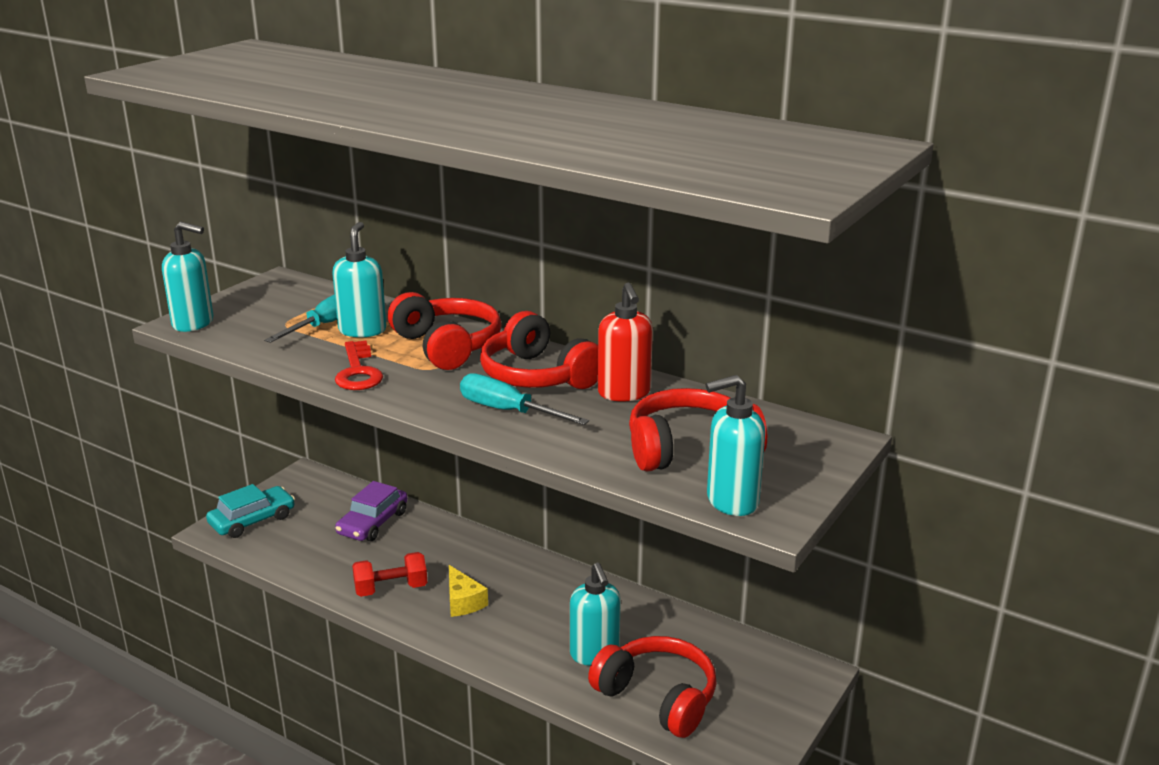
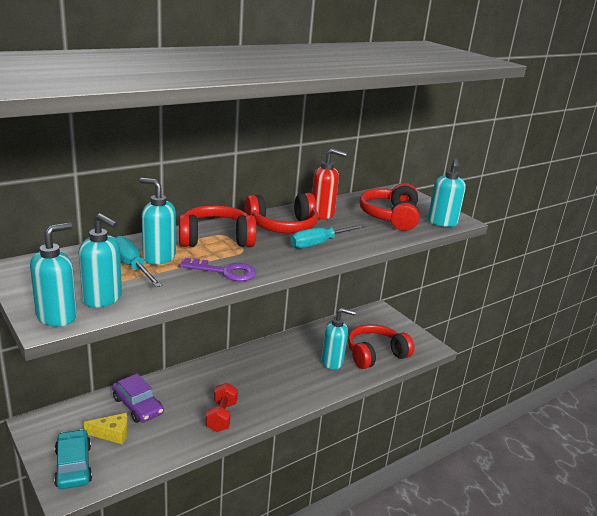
camera: 70 degrees left, 0 degrees up
red key [335,341,383,390] -> purple key [179,258,256,281]
yellow cheese [449,565,488,617] -> yellow cheese moved to [84,413,128,444]
none -> turquoise soap dispenser [79,213,122,307]

